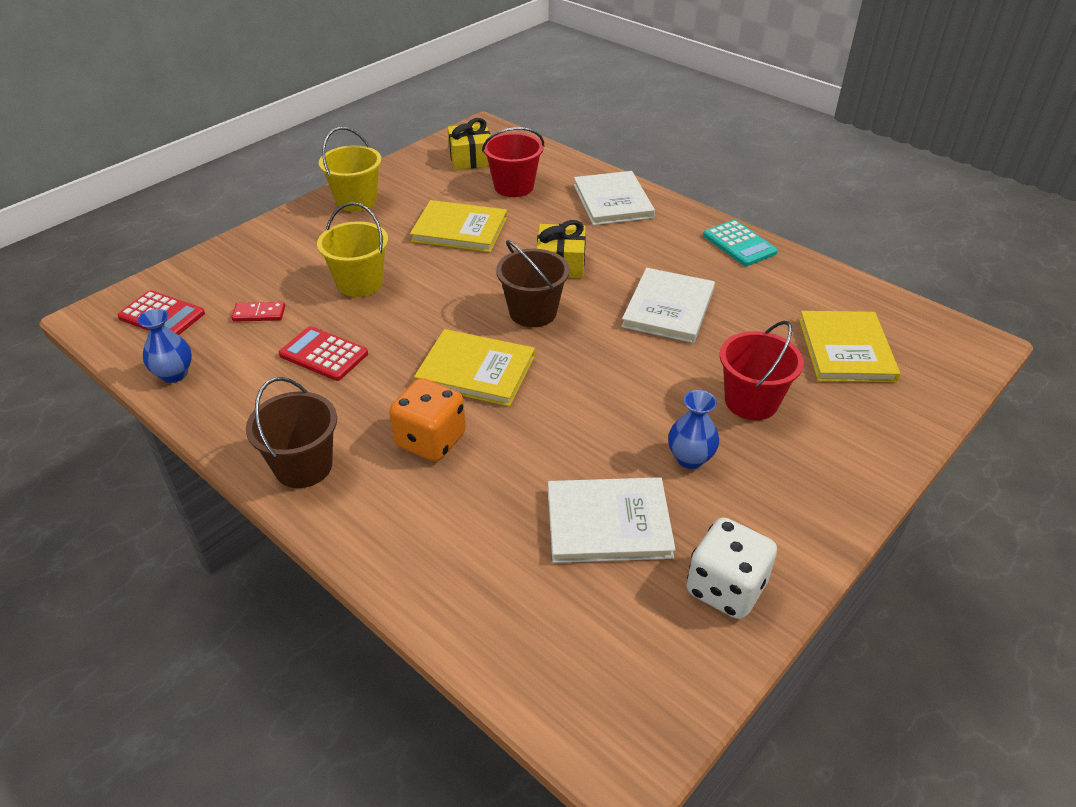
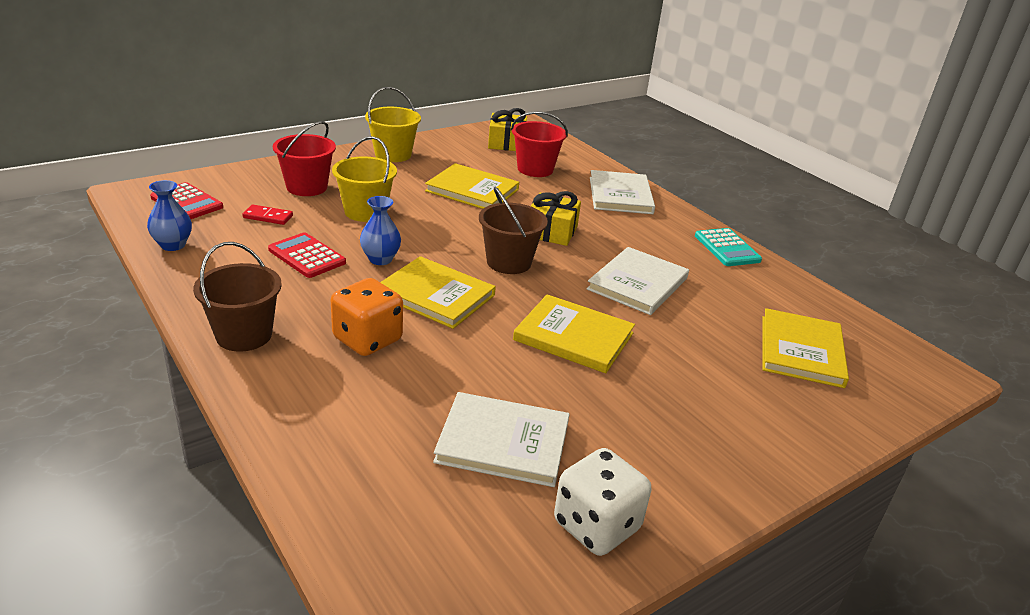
camera: 10 degrees right, 10 degrees down
blue vase [668,390,719,469] -> blue vase moved to [360,196,401,265]
red bucket [720,321,804,420] -> red bucket moved to [273,121,336,196]
none -> yellow book [513,294,635,373]

